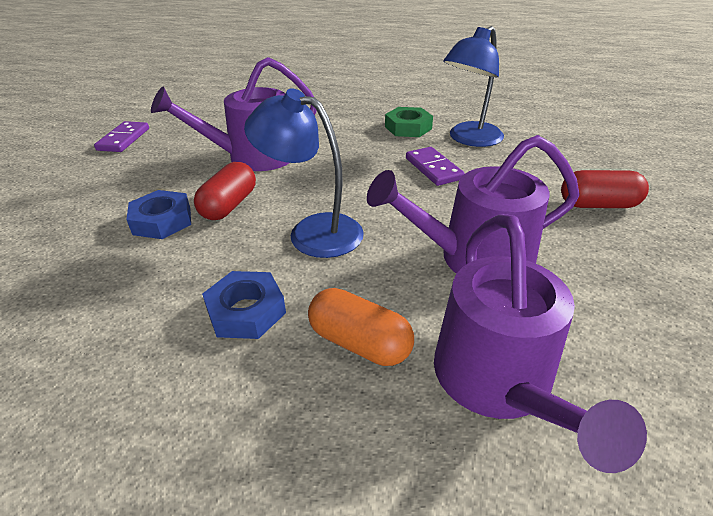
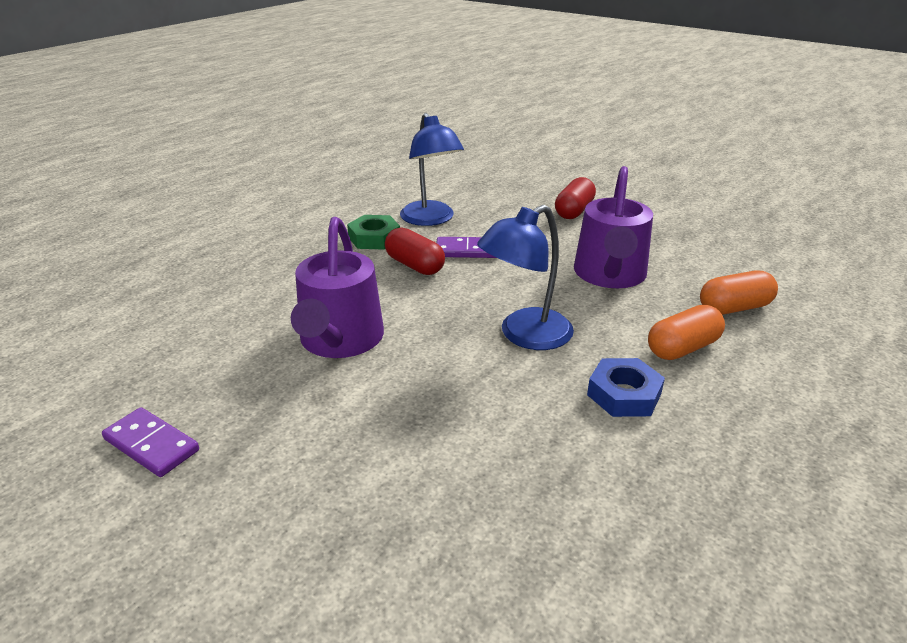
camera: 65 degrees left, 5 degrees down
blue nut [126,190,191,239] -> none
red capsule [194,162,256,220] -> red capsule moved to [385,227,445,275]
purple watering can [434,214,647,473] -> orange capsule [700,271,778,315]

